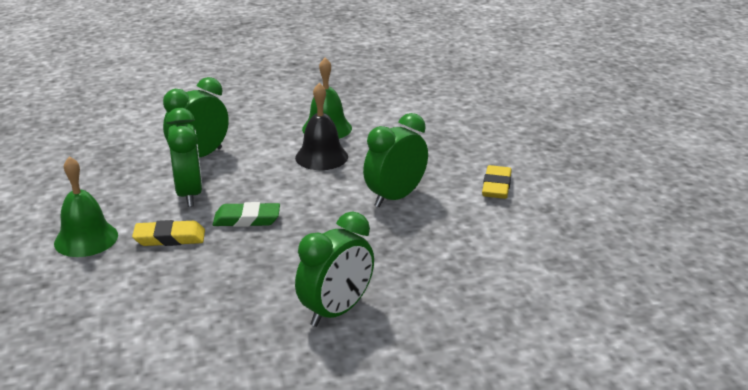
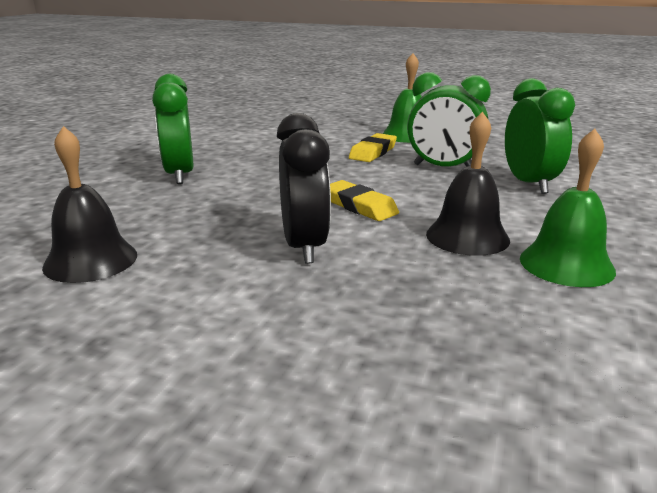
camera: 125 degrees right, 5 degrees down
green eraser [213,202,280,227] -> none
green clock [363,113,428,207] -> black clock [277,113,331,264]
yellow eraser [482,165,512,199] -> yellow eraser moved to [330,180,399,221]
none -> black bell [42,126,137,283]

